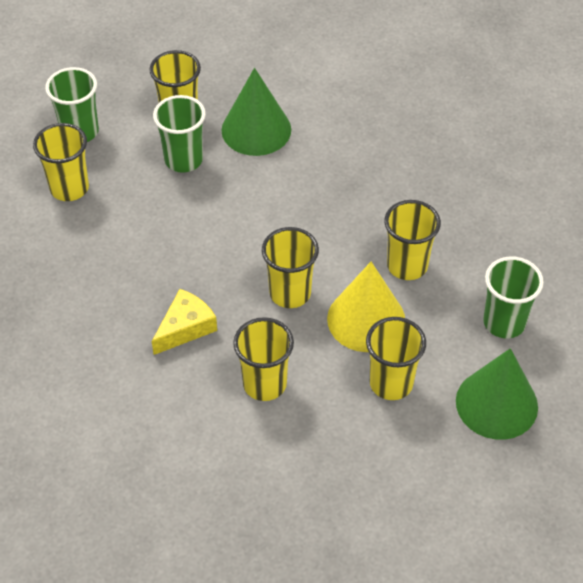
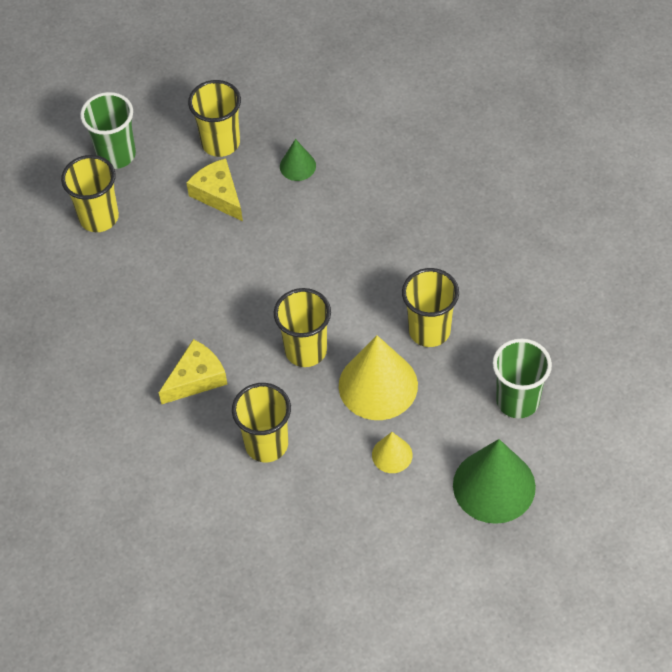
camera: 10 degrees right, 5 degrees up
green cup [153,95,206,173] -> yellow cheese [186,158,243,221]
green cone [221,68,291,156] -> green cone [280,139,316,181], size x0.50
yellow cup [366,317,426,400] -> yellow cone [372,432,413,473]

